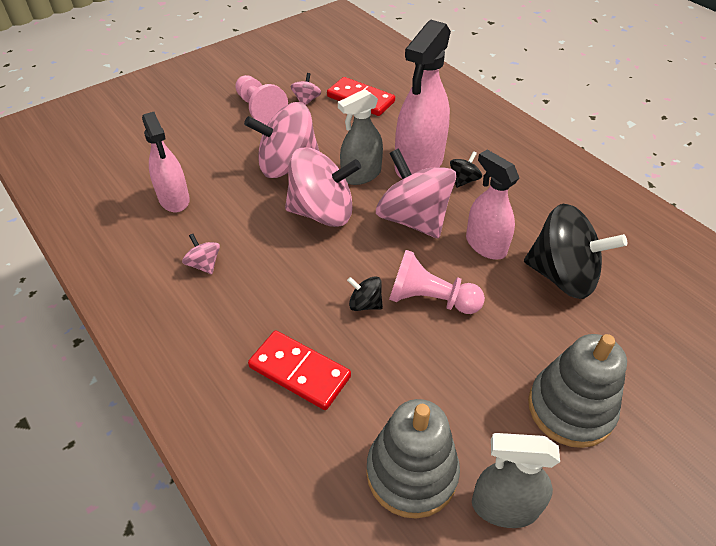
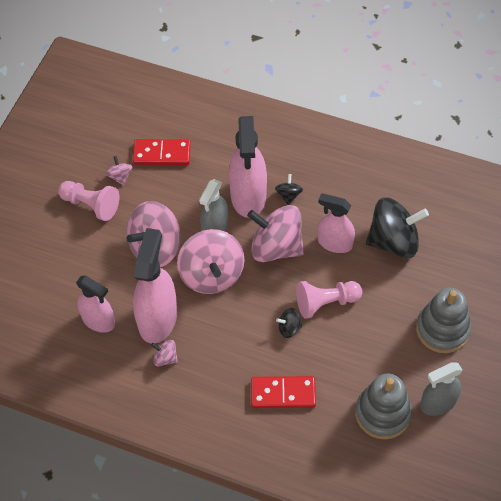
camera: 30 degrees left, 10 degrees up
pink spinning top [285,148,361,227] -> pink spinning top turned 105 degrees clockwise [177,229,245,294]
none -> pink spray bottle [133,228,177,343]

